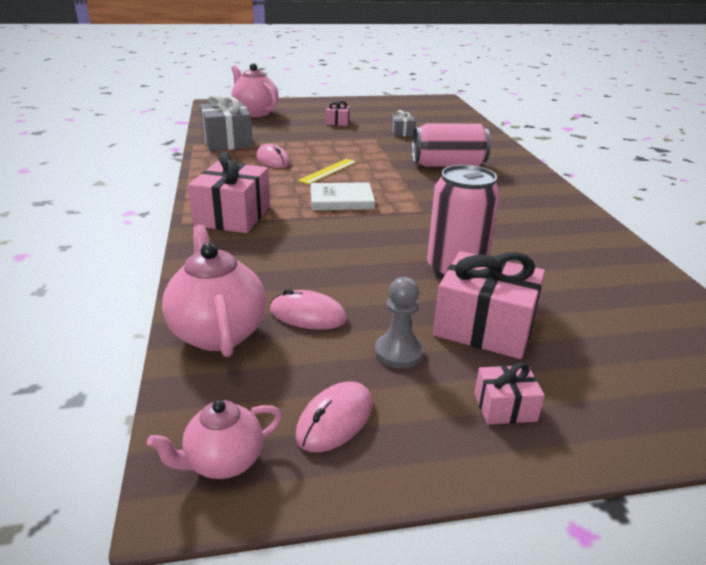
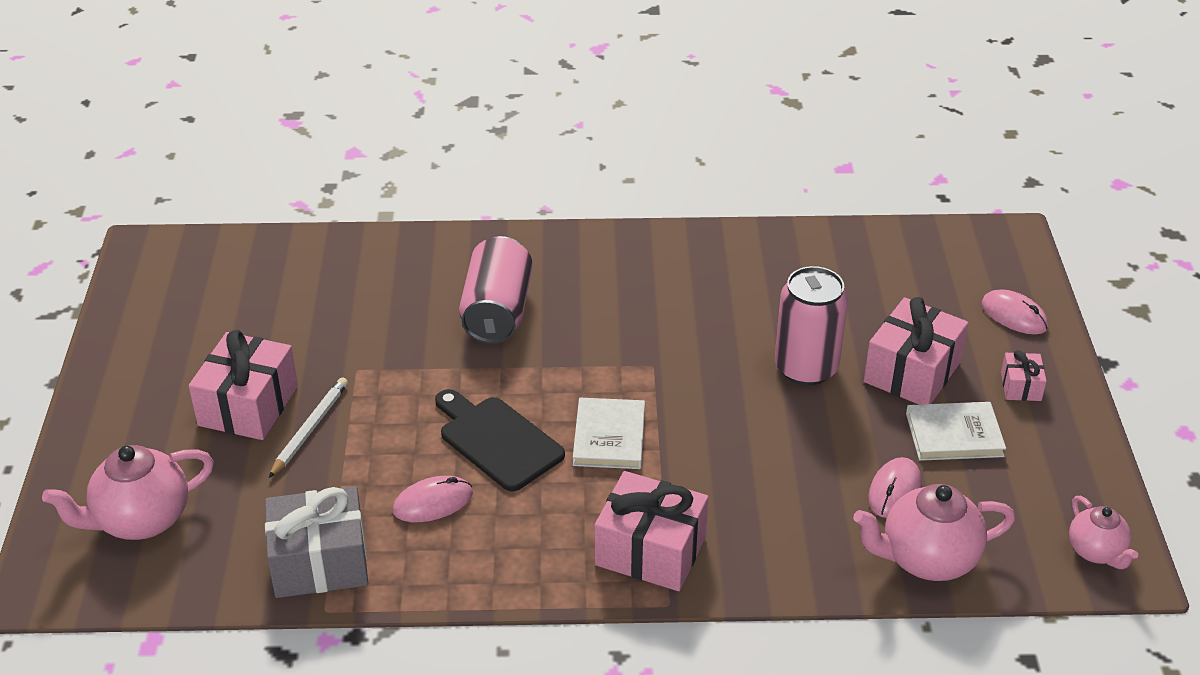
camera: 80 degrees left, 10 degrees up
pink mouse [295,382,373,452] -> pink mouse moved to [982,290,1048,335]
yellow ruler [298,159,357,185] -> black cutting board [435,389,565,491]
pink gift [326,101,350,126] -> pink gift [189,330,298,440], size x2.01
grey pawn [375,277,424,369] -> white book [906,402,1006,461]
grey gift [391,110,415,136] -> none
none -> white pencil [269,378,348,478]

